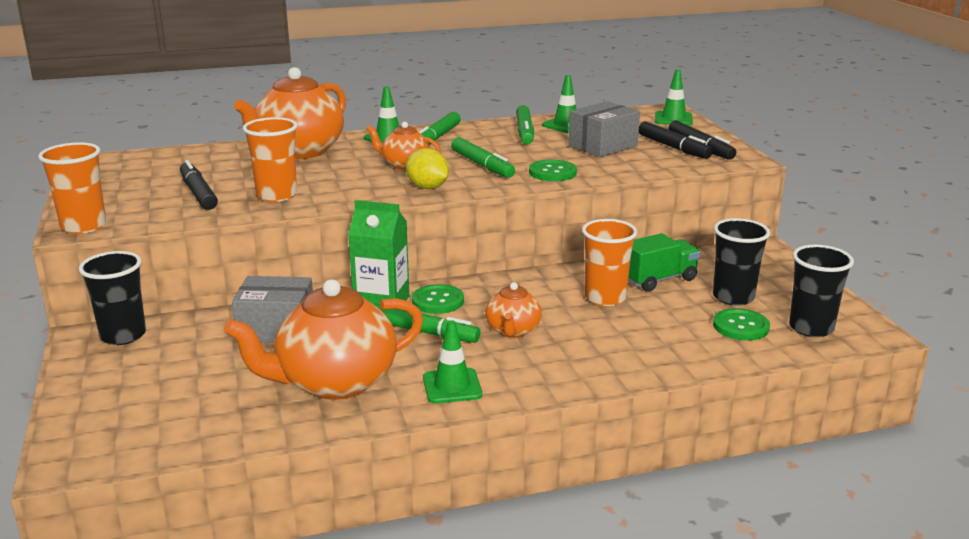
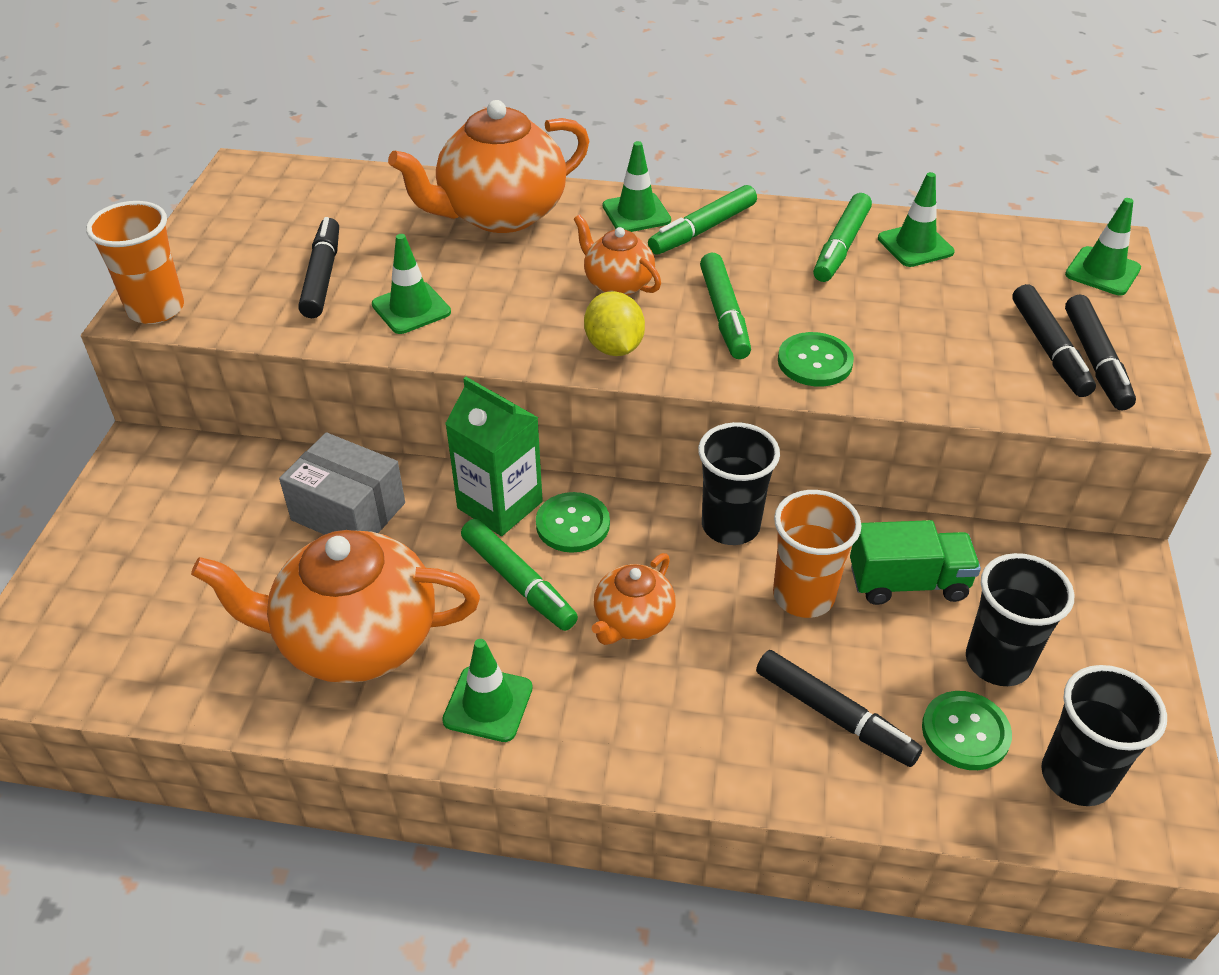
camera: 25 degrees right, 20 degrees up
black cup [79,251,146,345] -> black cup moved to [698,422,780,545]
orange cup [243,117,298,202] -> green traffic cone [372,234,451,334]
grey box [569,101,640,157] -> none
none -> black marker [756,650,923,767]

